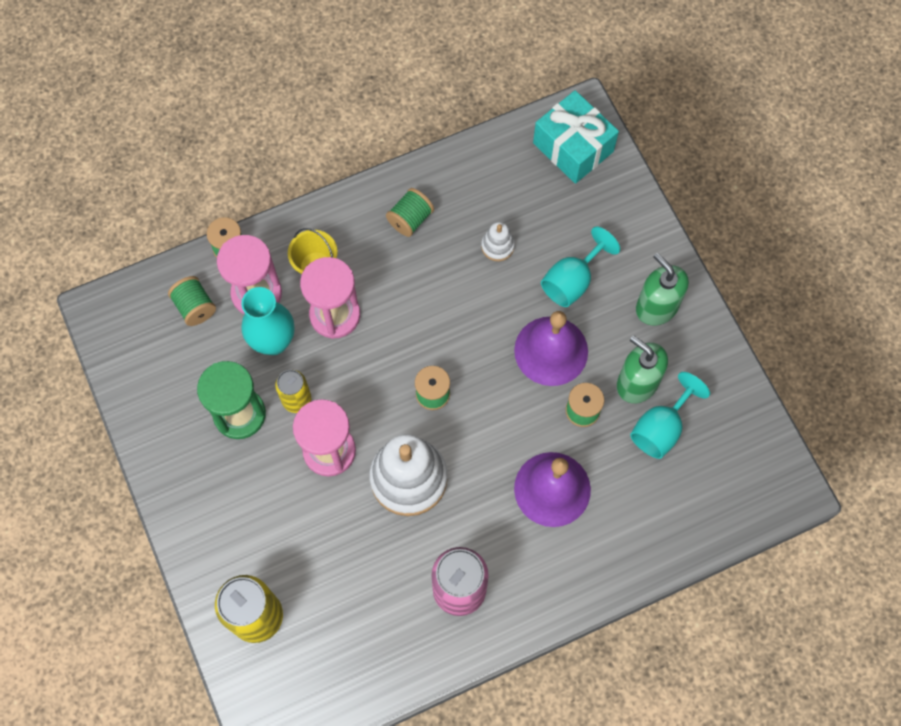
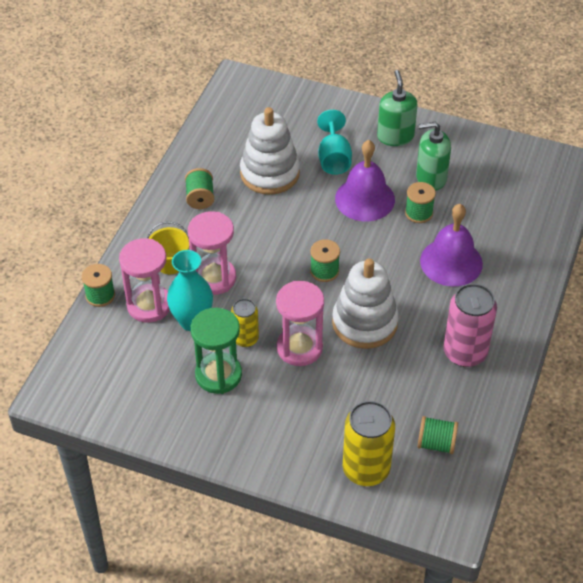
camera: 45 degrees left, 20 degrees down
green spool [168,276,216,326] -> green spool moved to [417,416,458,454]
white stacking toy [481,222,515,261] -> white stacking toy [240,107,300,195], size x2.19
turquoise gift [533,90,619,184] -> none
turquoise goblet [630,372,710,459] -> none
green soap dispenser [636,253,689,325] -> green soap dispenser turned 75 degrees clockwise [377,70,418,146]

